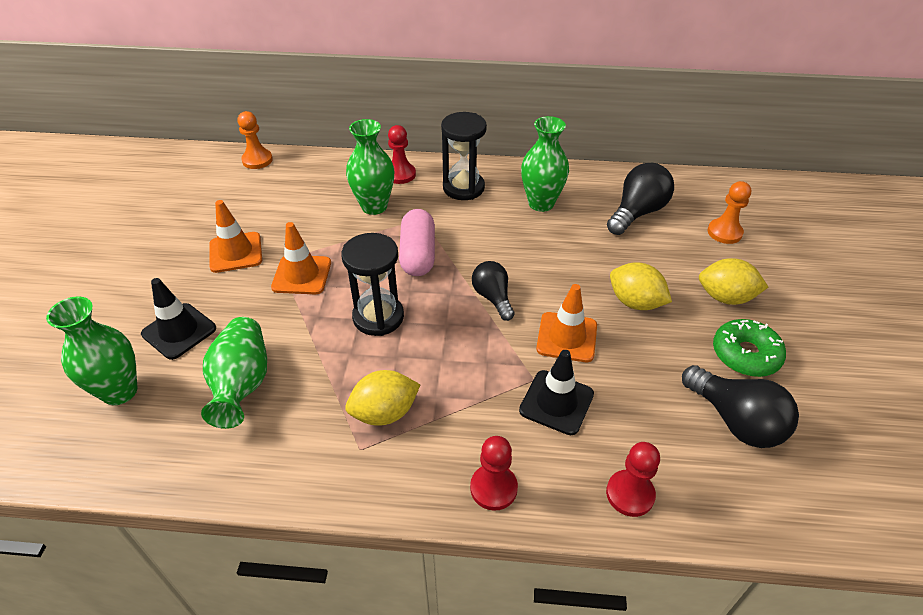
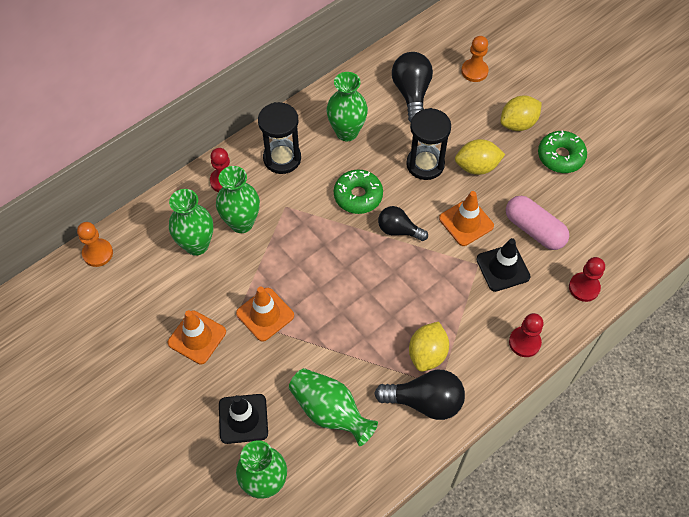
camera: 45 degrees left, 15 degrees up
black hourglass [341,233,404,336] -> black hourglass moved to [406,108,451,180]
pink capsule [399,209,435,276] -> pink capsule moved to [506,196,569,250]
black light bulb [682,365,799,448] -> black light bulb moved to [374,369,465,420]
none -> green vase [169,189,213,256]
none -> green donut [334,169,383,214]

